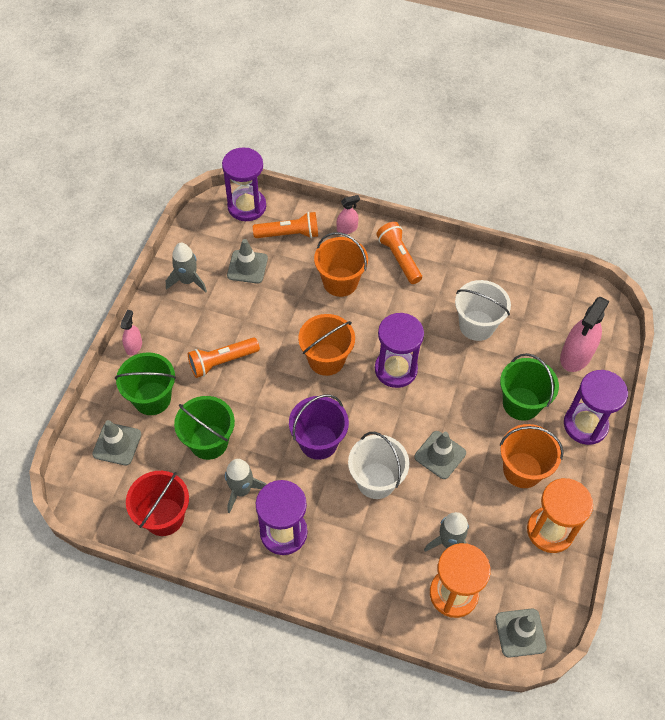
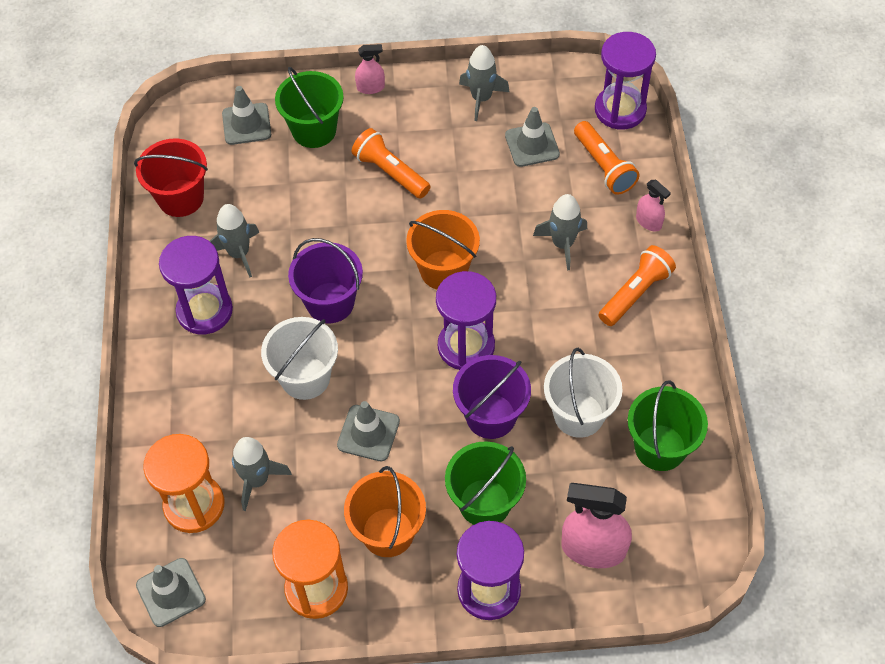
camera: 70 degrees right, 0 degrees up
green bucket [174,396,235,460] -> green bucket moved to [628,380,708,471]
orange bucket [314,232,368,297] -> grey rocket [533,194,587,271]
none -> purple bucket [453,355,531,439]

